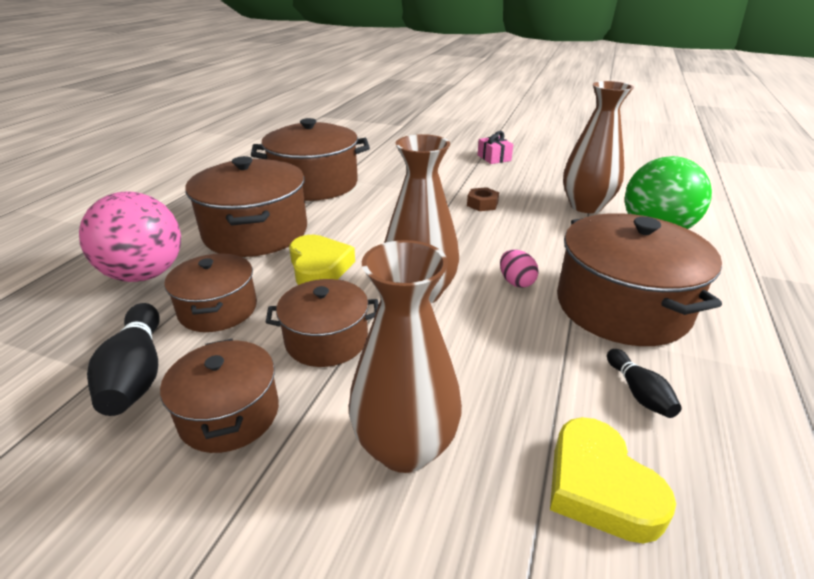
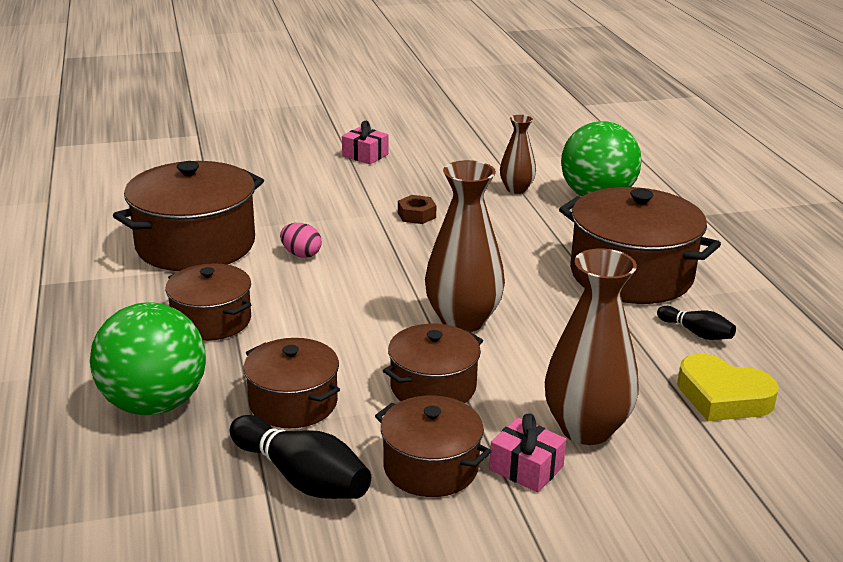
camera: 35 degrees left, 5 degrees down
pink ball [79,192,181,282] -> green ball [90,302,206,415]
brown pot [185,156,307,257] -> brown pot [165,264,251,341], size x0.59
yellow heart [289,235,355,285] -> none
pink egg [500,250,539,288] -> pink egg moved to [280,223,322,258]
brown vase [563,81,634,213] -> brown vase [500,115,536,194], size x0.57
none -> pink gift [489,413,566,492]

